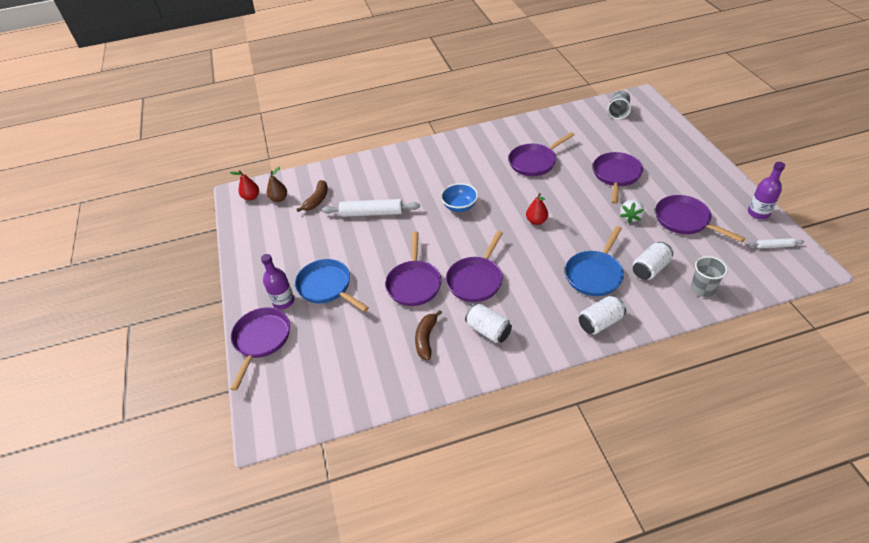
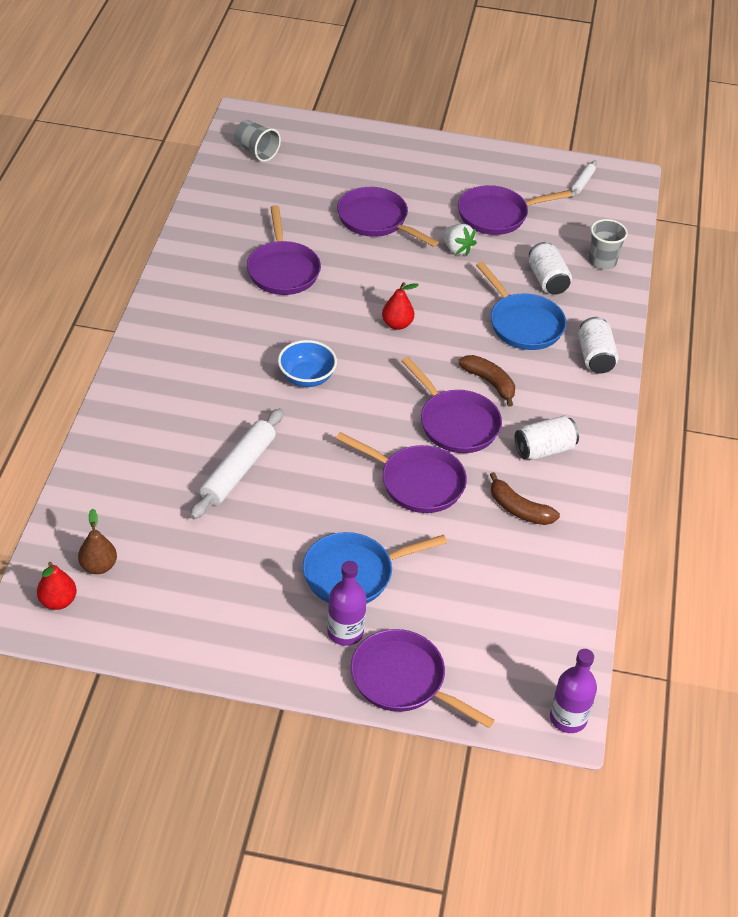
camera: 70 degrees left, 0 degrees up
brown banana [296,180,328,212] -> brown banana moved to [458,355,515,407]
purple bottle [748,162,785,219] -> purple bottle moved to [550,649,597,733]

